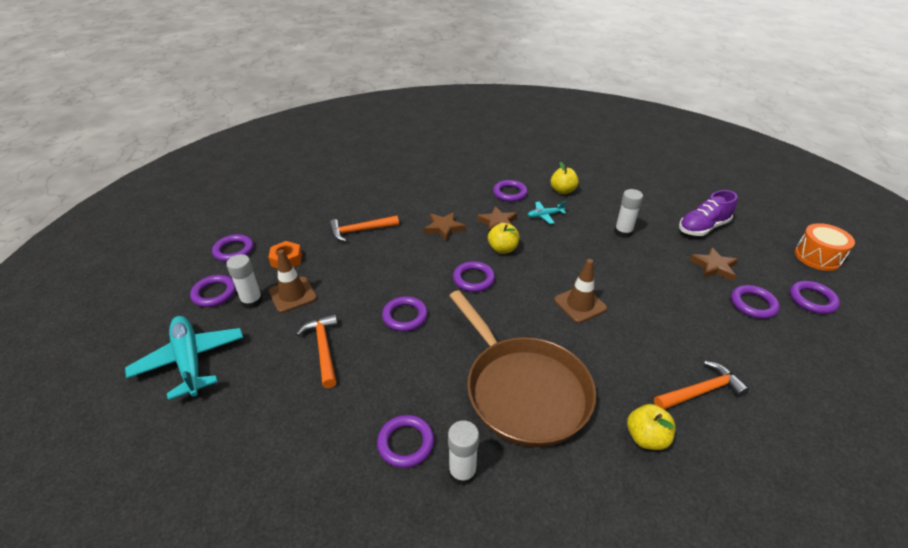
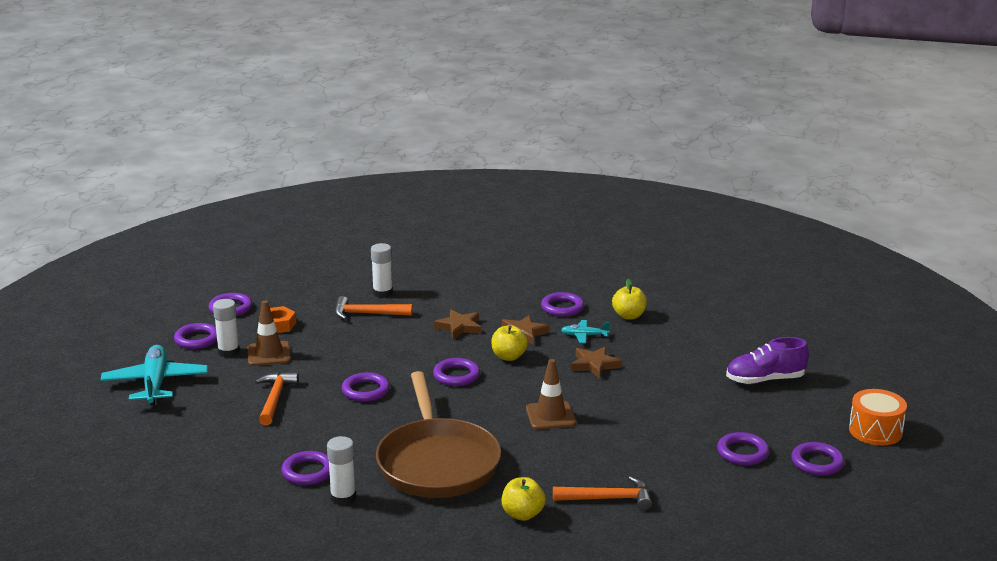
camera: 20 degrees right, 15 degrees down
white glue stick [614,189,643,238] -> white glue stick moved to [371,243,393,298]
brown star [690,247,738,281] -> brown star moved to [571,346,622,379]

